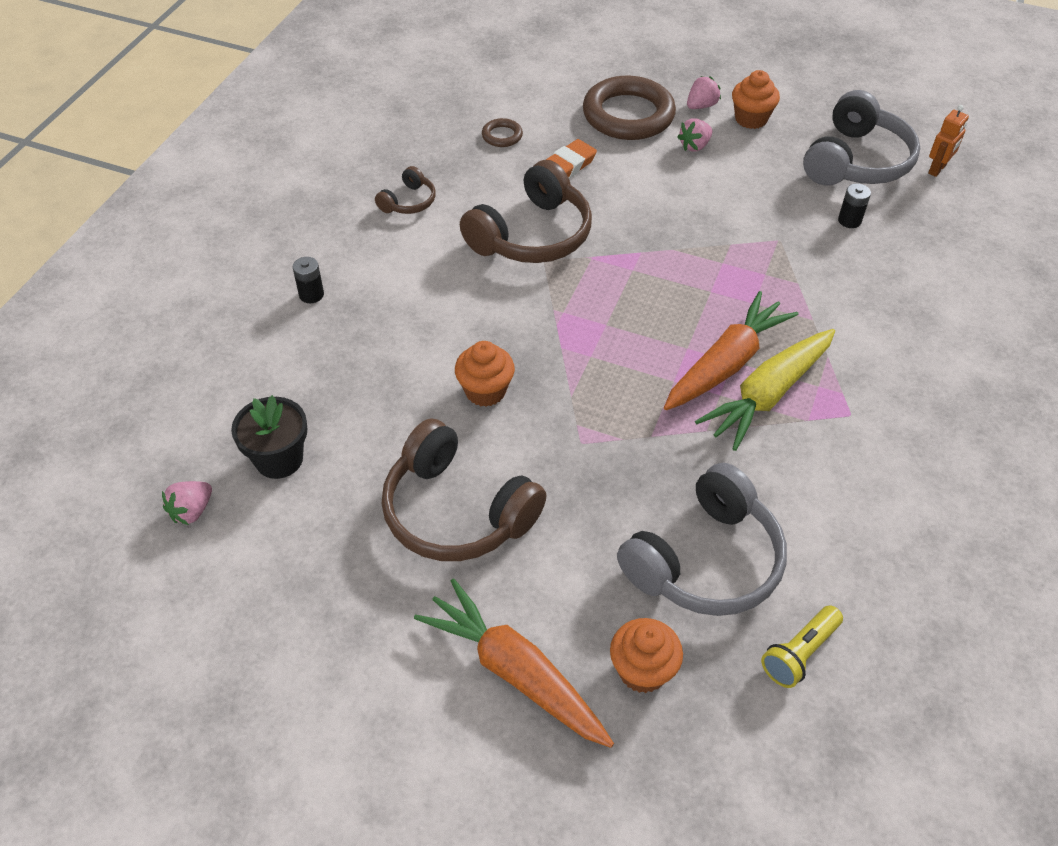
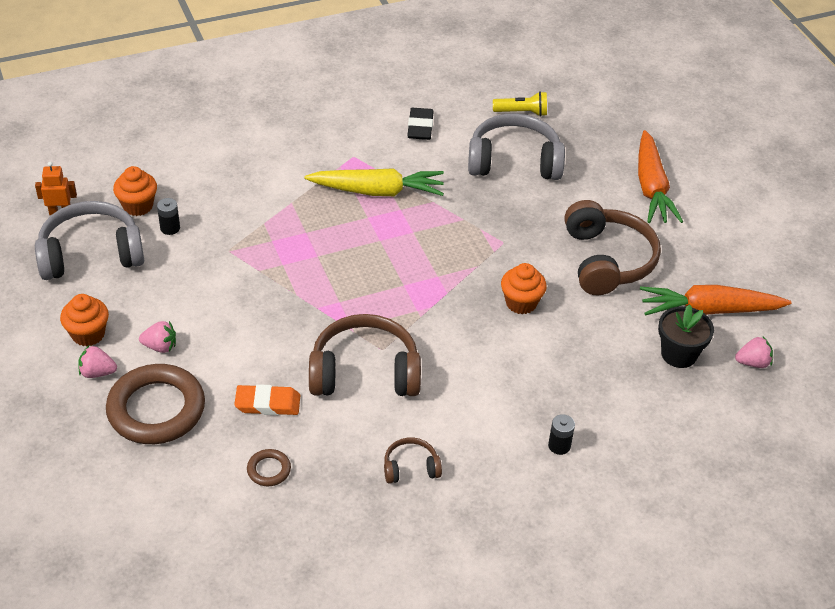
camera: 135 degrees left, 5 degrees down
orange cupcake [610,618,683,693] -> orange cupcake moved to [113,166,157,216]
orange carrot [664,291,799,410] -> orange carrot moved to [640,285,792,316]
none -> black eraser [407,108,434,140]

